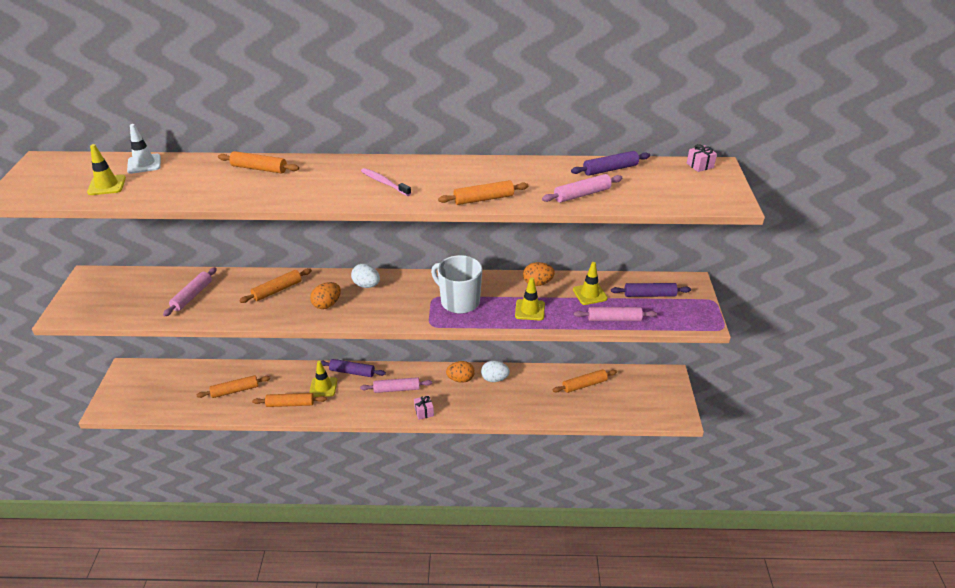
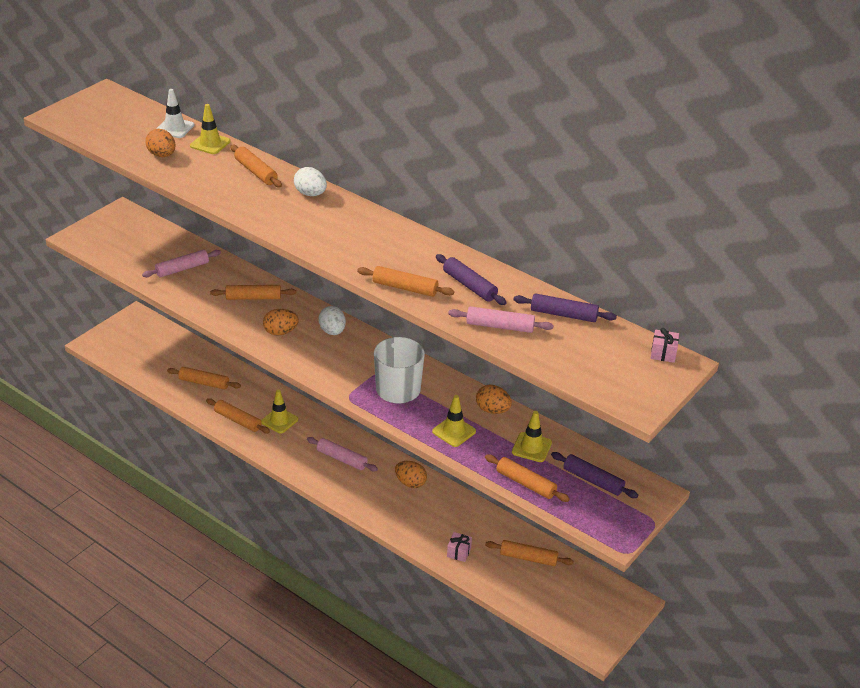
camera: 35 degrees right, 0 degrees up
yellow traffic cone [87,144,126,195] -> yellow traffic cone moved to [190,104,230,154]
purple rolling pin [321,359,386,377] -> purple rolling pin moved to [436,254,507,305]
pink toothbrush [361,168,411,196] -> none
pink gift [414,395,434,420] -> pink gift moved to [447,532,472,562]
white egg [481,361,510,382] -> white egg moved to [294,167,327,196]
pink rolling pin [574,307,657,321] -> orange rolling pin [485,454,570,502]
none -> orange egg [145,129,176,157]

